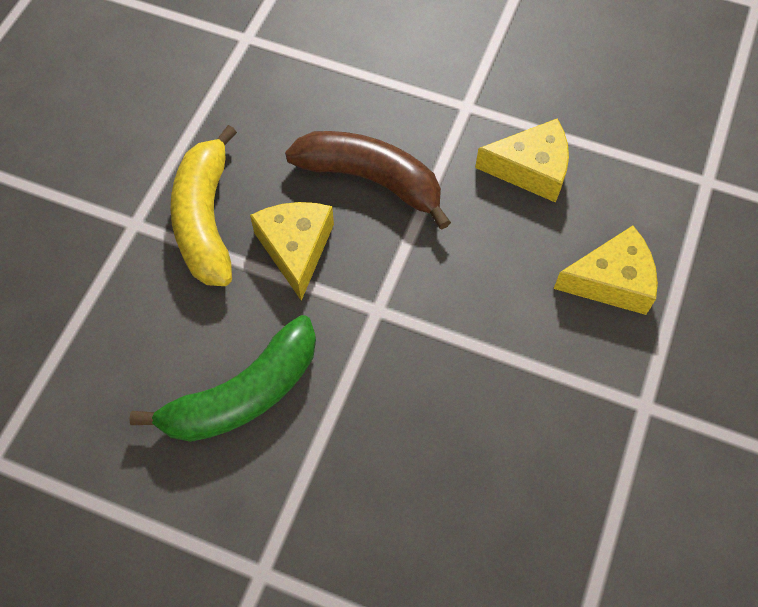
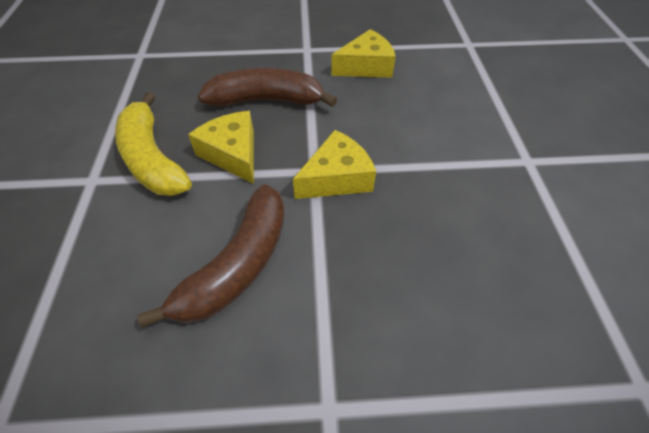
camera: 25 degrees left, 10 degrees down
green banana [129,315,316,442] -> brown banana [137,184,285,328]
yellow cheese [554,226,658,315] -> yellow cheese moved to [293,130,376,199]

